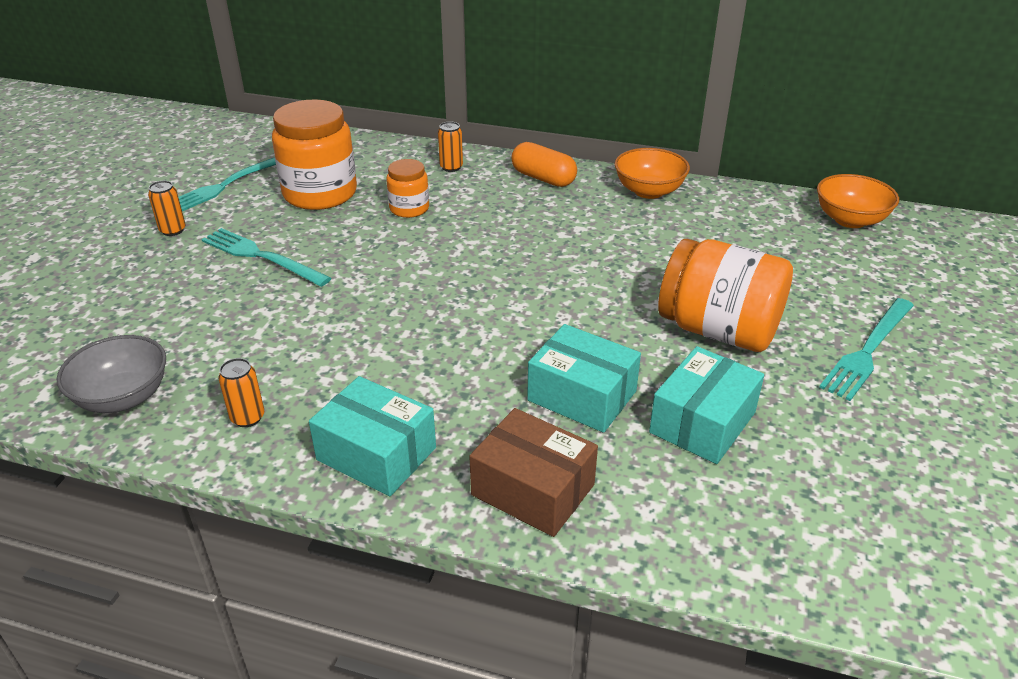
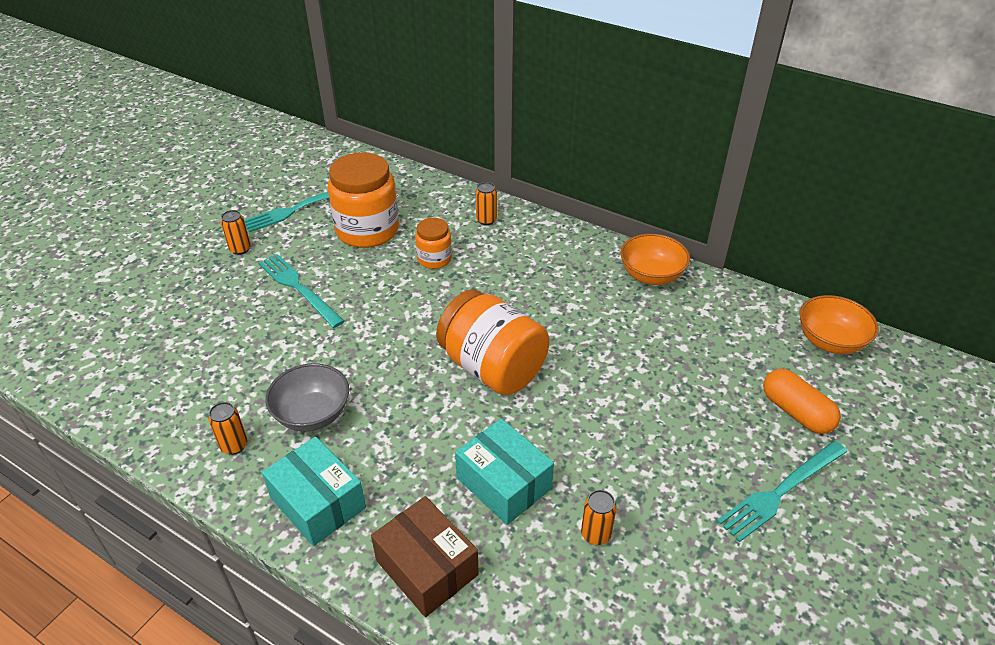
camera: 15 degrees right, 5 degrees up
grey bowl [57,335,166,413] -> grey bowl moved to [265,363,349,432]
orange capsule [511,142,577,187] -> orange capsule moved to [763,369,841,434]
turquoise box [649,346,764,464] -> orange can [581,490,617,545]
orange jar [658,239,793,352] -> orange jar moved to [436,289,549,395]

